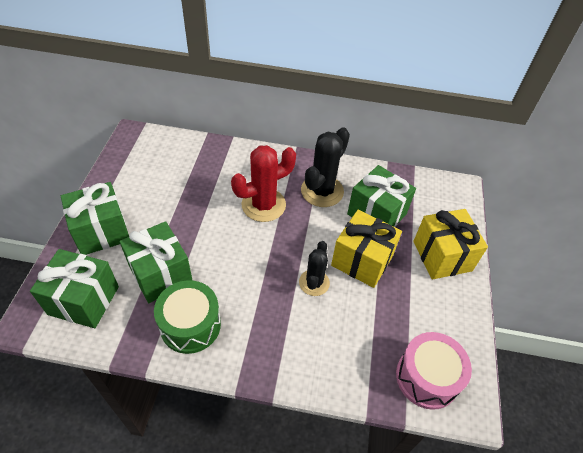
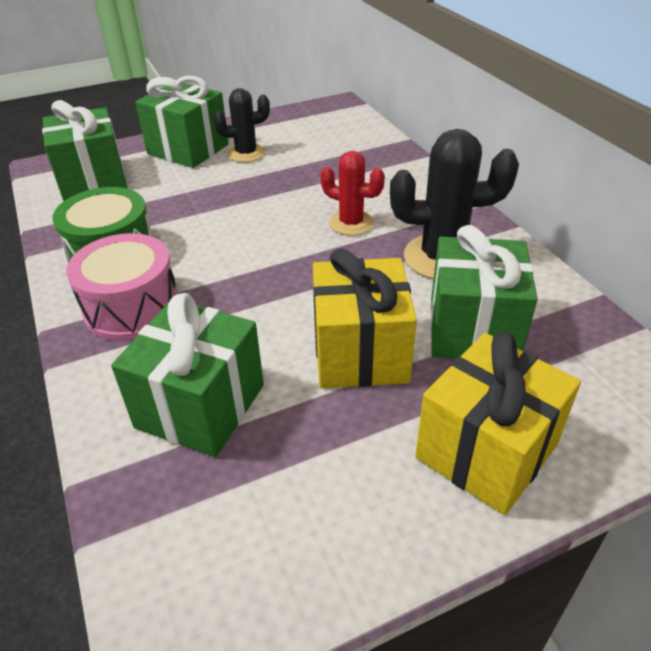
camera: 60 degrees right, 10 degrees down
green gift [120,221,193,303] -> green gift moved to [111,293,264,457]
red cactus [231,145,296,222] -> red cactus [320,151,385,236], size x0.62
black cactus [299,241,330,296] -> black cactus moved to [213,88,270,162]
pink drum [396,332,472,410] -> pink drum moved to [66,233,178,341]

